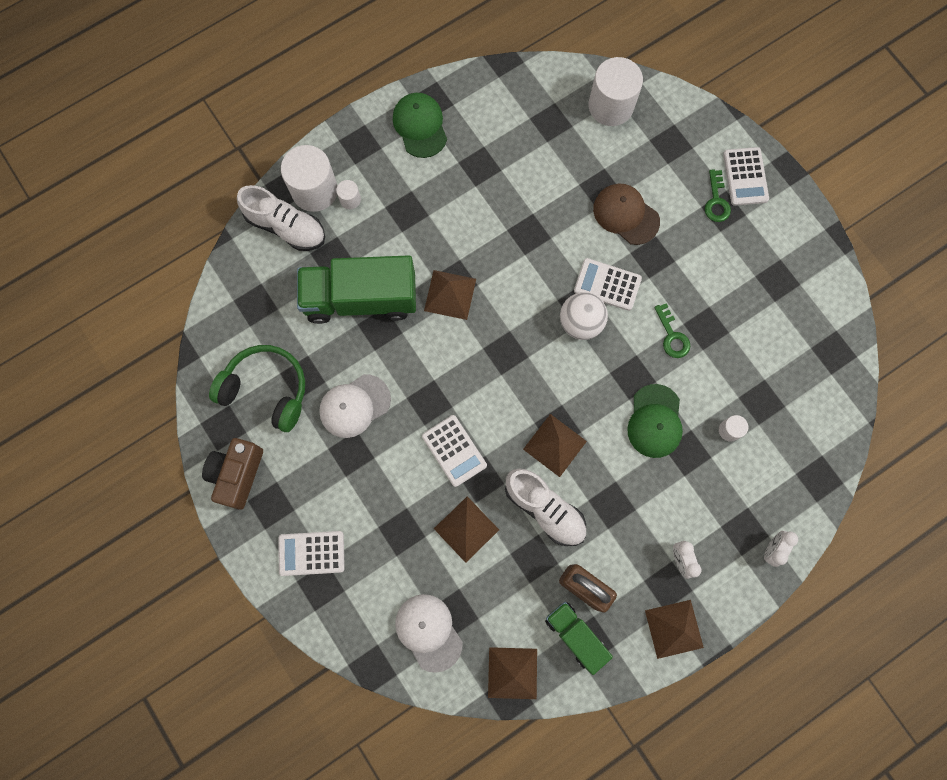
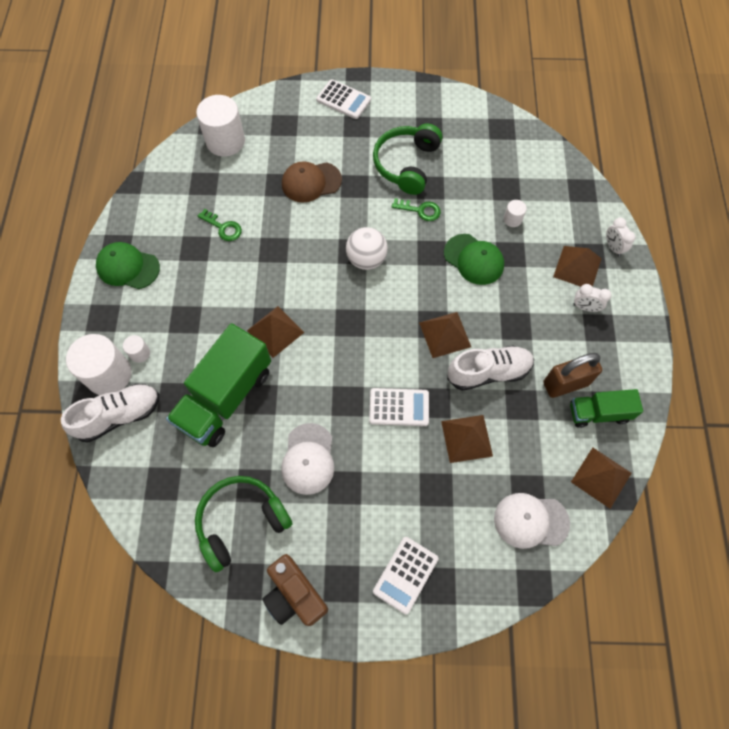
camera: 55 degrees left, 10 degrees down
white calculator [574,258,642,311] -> none
brown pyramid [645,600,704,659] -> brown pyramid moved to [553,246,602,287]
green key [705,170,731,222] -> green key moved to [198,209,242,241]
none -> green headphones [373,123,442,195]

